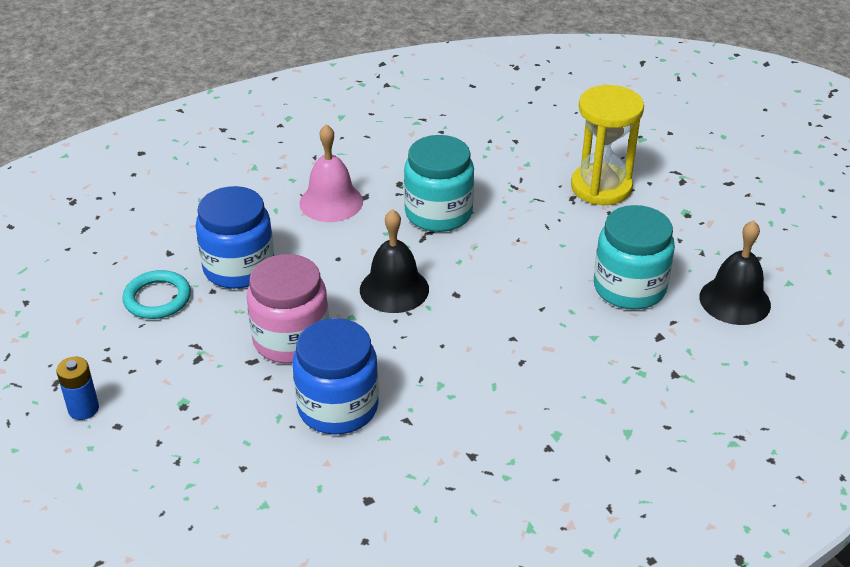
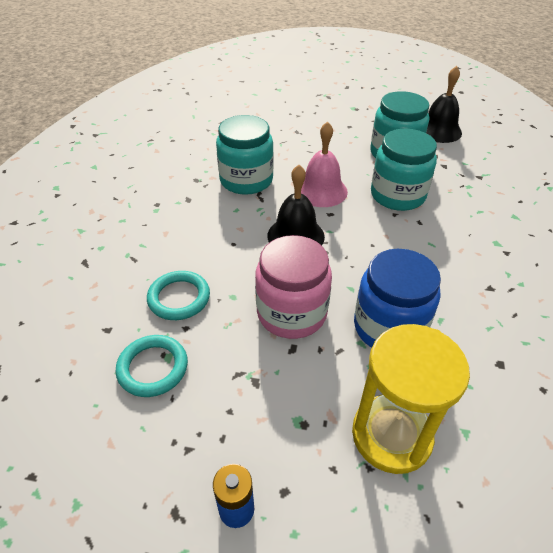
camera: 50 degrees left, 5 degrees up
blue jar [196,186,274,289] -> turquoise ring [147,271,210,320]
pink bell [299,124,363,222] -> pink bell moved to [301,121,348,207]
yellow hourglass [571,85,644,205] -> yellow hourglass moved to [352,324,470,474]
none -> turquoise jar [371,129,437,211]

